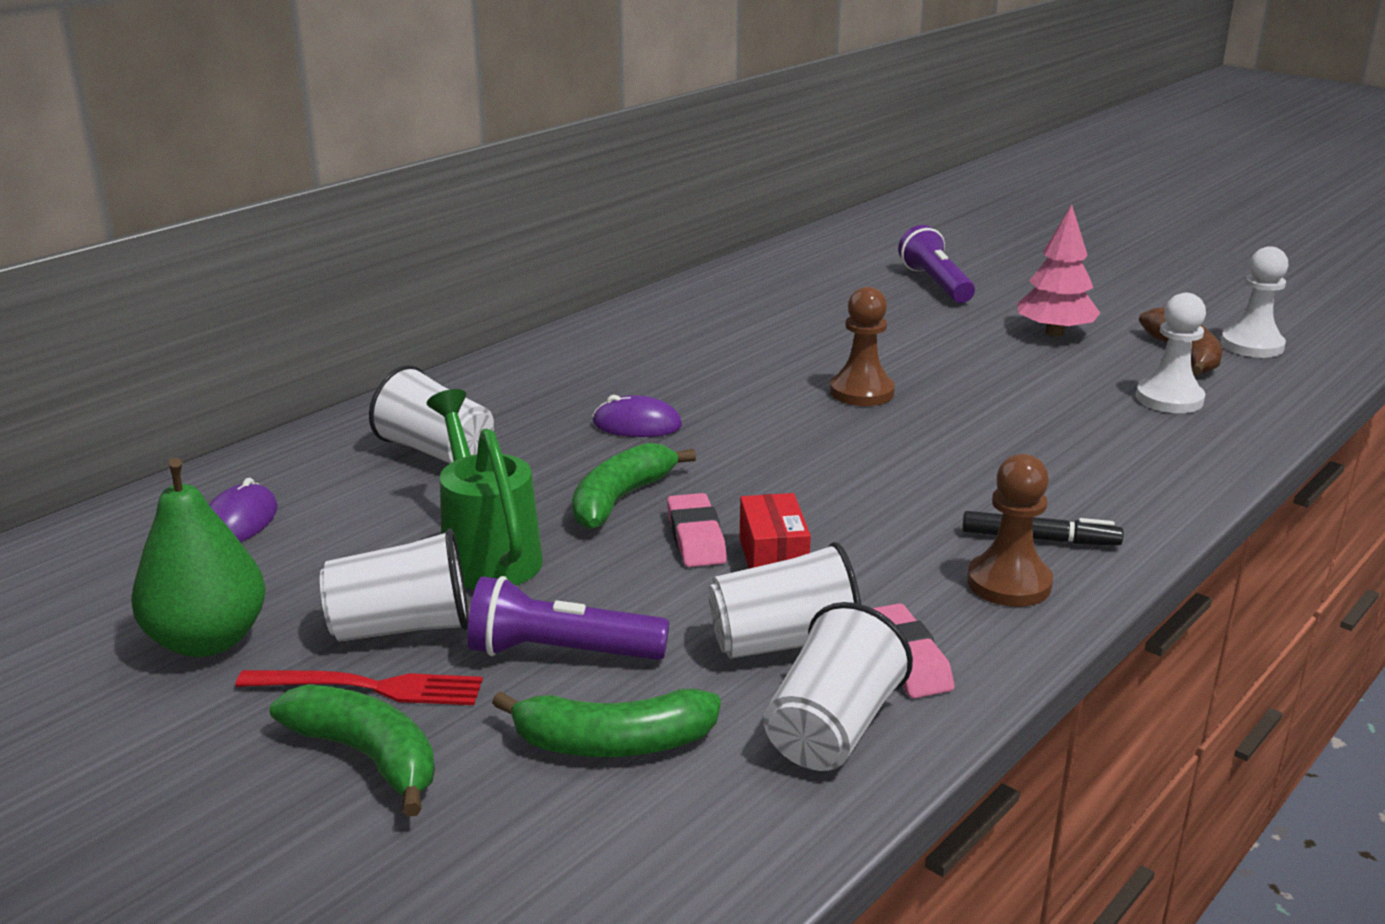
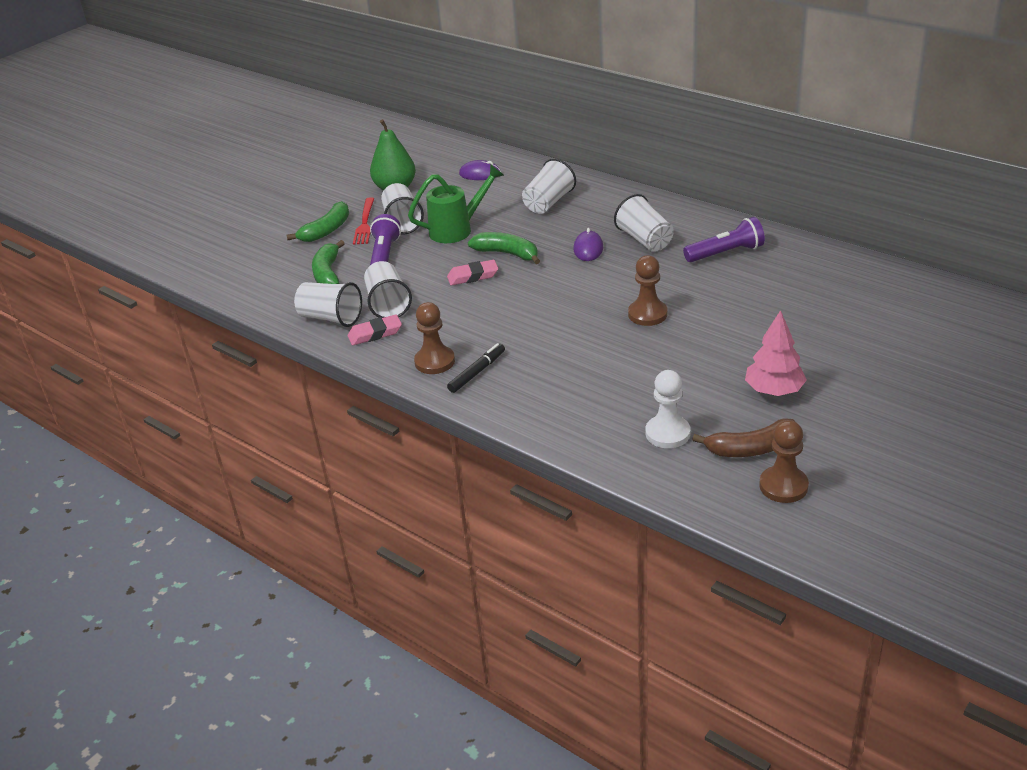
camera: 90 degrees right, 10 degrees up
red box [740,493,811,569] -> none
purple flashlight [898,225,975,303] -> purple flashlight moved to [683,217,765,262]
black marker [962,511,1124,545] -> black marker turned 150 degrees counterclockwise [447,343,505,393]
white pawn [1221,246,1289,358] -> brown pawn [759,420,809,503]
none -> white cup [614,194,674,252]

